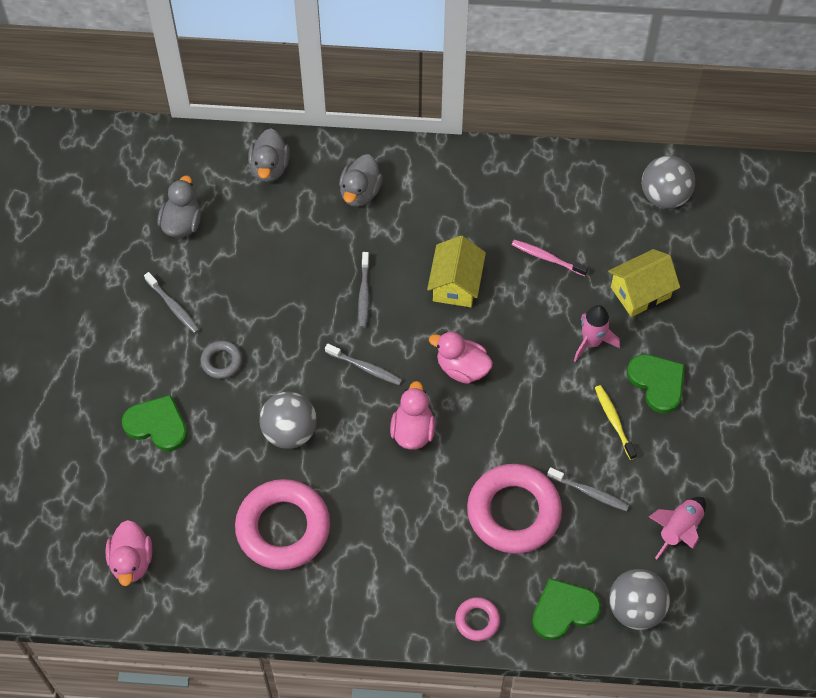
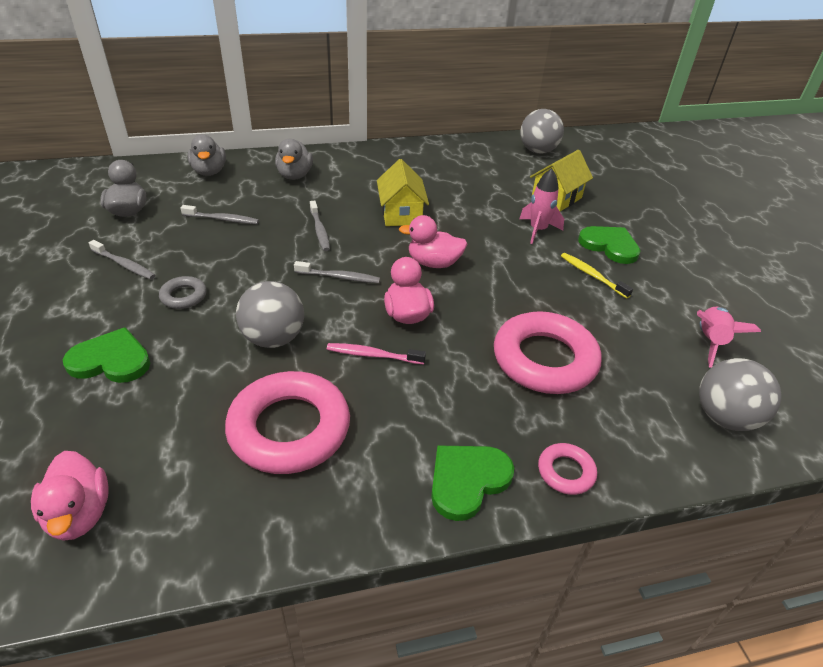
camera: 20 degrees left, 20 degrees down
pink toothbrush [512,240,588,276] -> pink toothbrush moved to [327,343,426,364]
green heart [532,578,601,640] -> green heart moved to [431,446,514,521]
grey toothbrush [547,467,629,511] -> grey toothbrush moved to [181,205,259,224]

